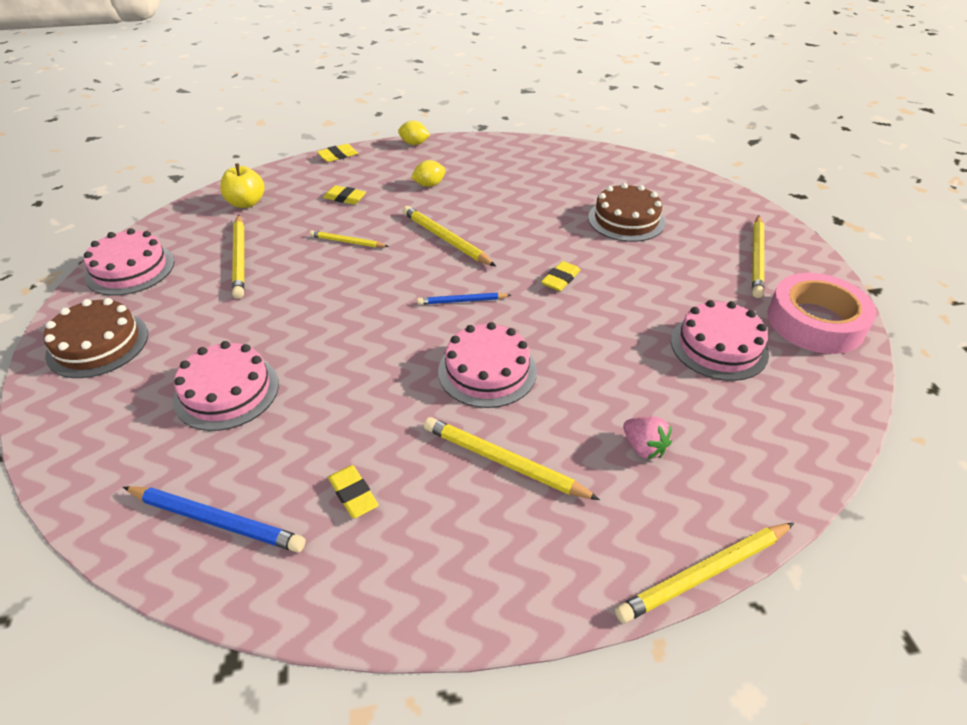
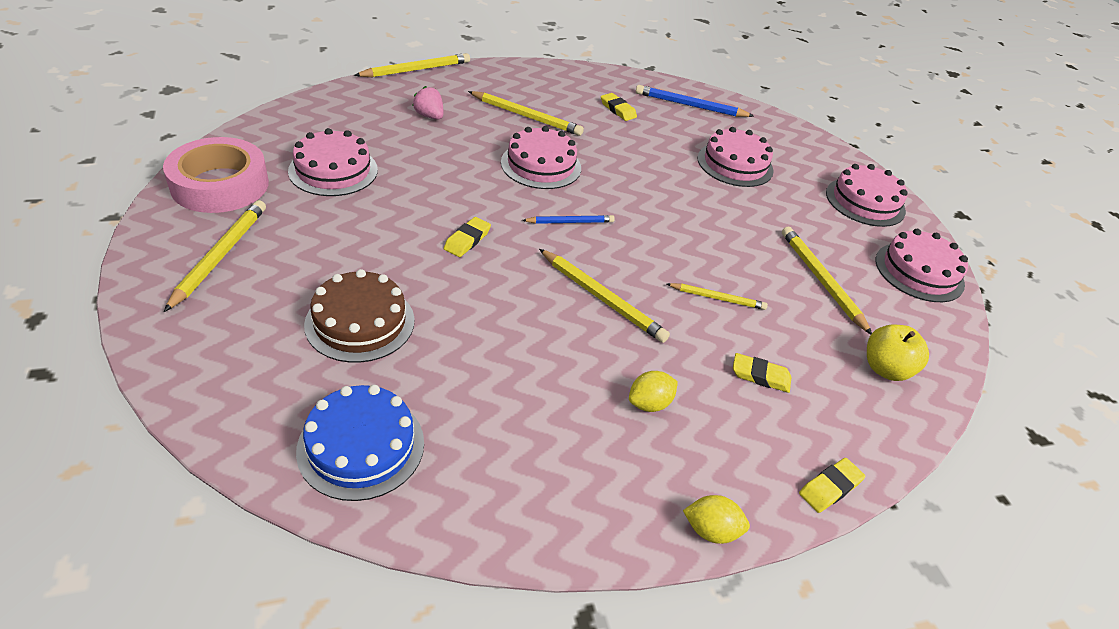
camera: 170 degrees right, 0 degrees up
brown cake [43,298,148,378] -> pink cake [826,164,907,227]
none -> blue cake [296,385,424,501]

